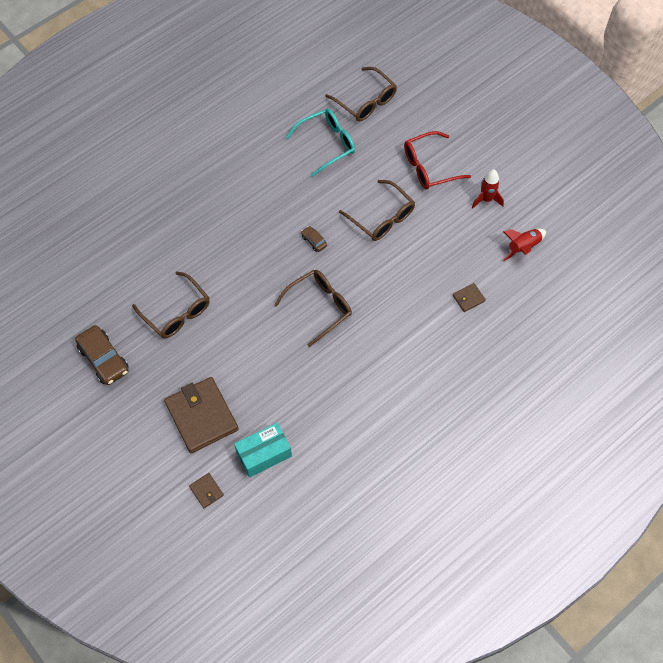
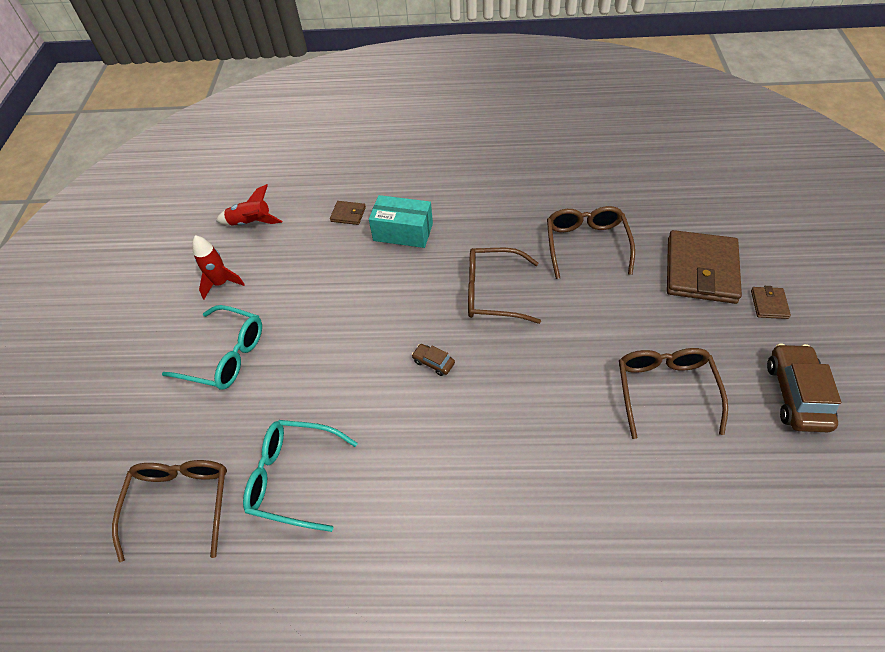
camera: 135 degrees left, 10 degrees down
brown wallet [189,473,224,508] -> brown wallet moved to [751,286,791,319]
turquoise box [234,423,292,478] -> turquoise box moved to [369,195,433,248]
brown car [301,226,327,252] -> brown car turned 120 degrees clockwise [411,344,455,376]
brown glasses [339,180,415,241] -> brown glasses moved to [547,206,635,279]
red glasses [404,131,471,190] -> turquoise glasses [162,305,262,390]

